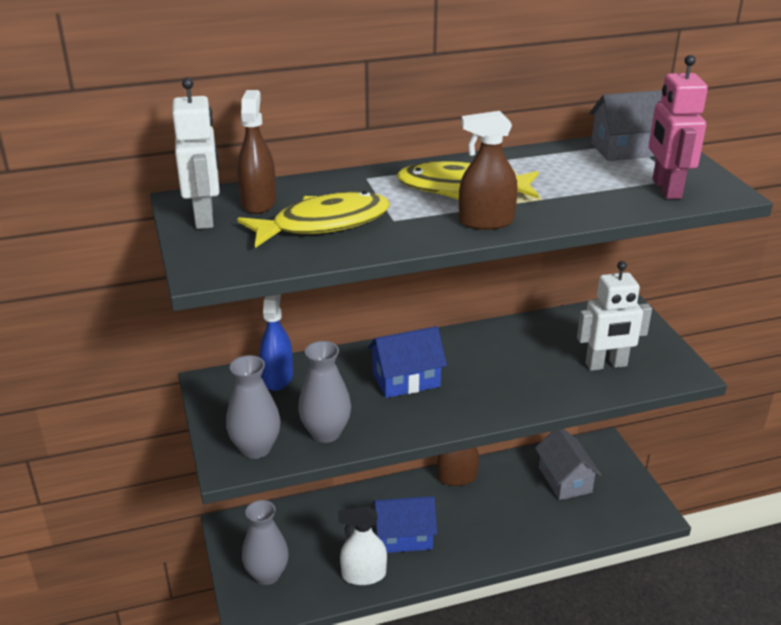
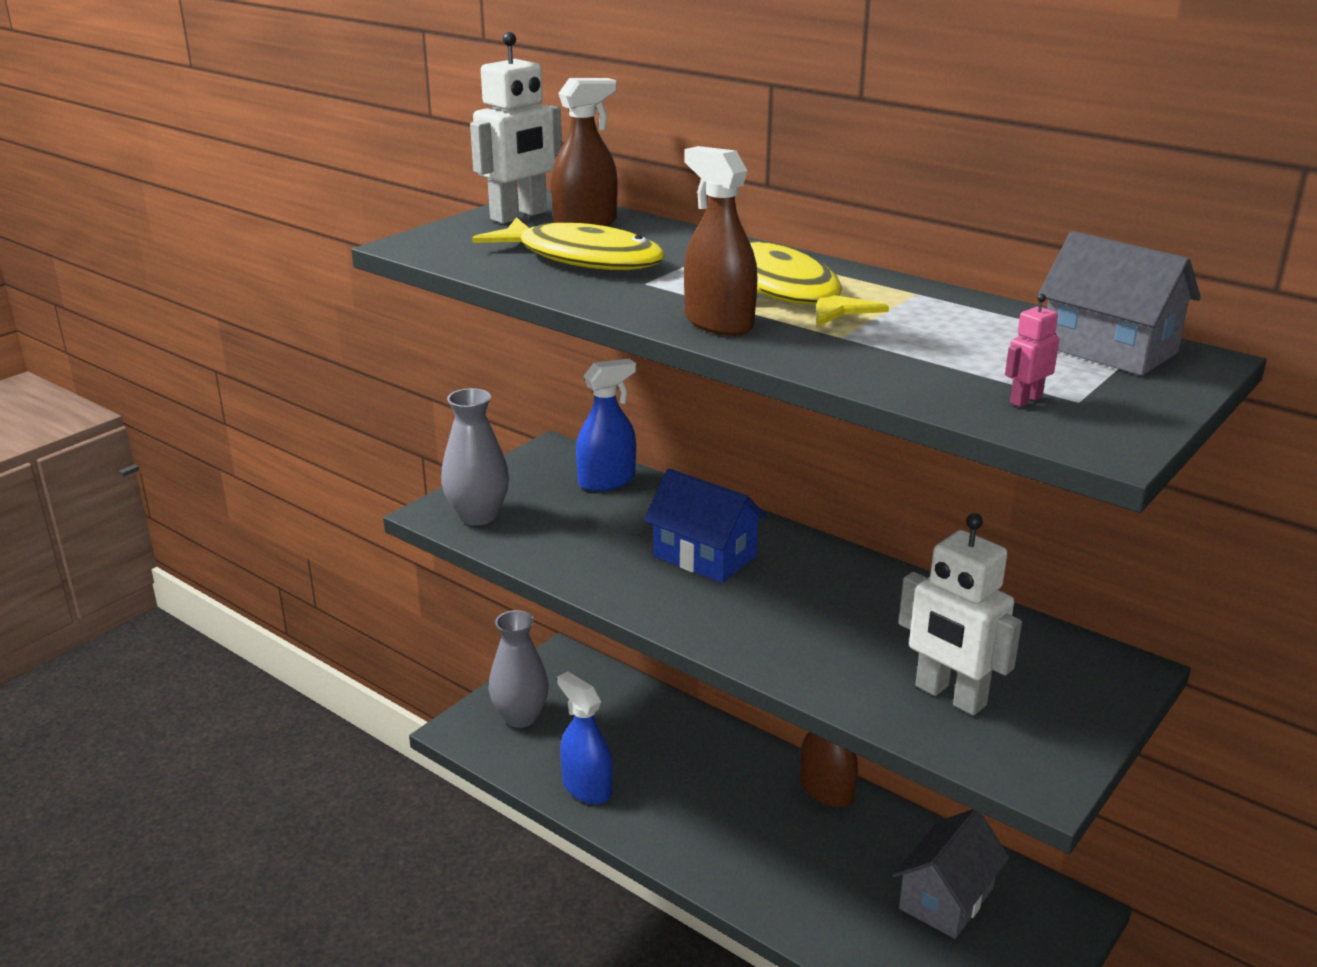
camera: 55 degrees right, 5 degrees down
grey vase [298,341,351,443] -> none
white spray bottle [338,506,387,585] -> blue spray bottle [557,671,613,804]
blue house [373,496,437,553] -> none
pink robot [649,55,708,199] -> pink robot [1005,294,1060,407], size x0.45

